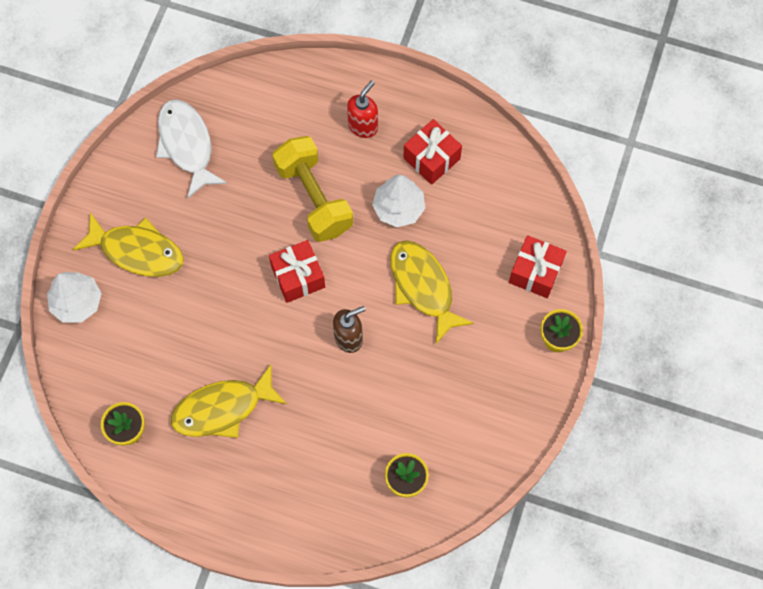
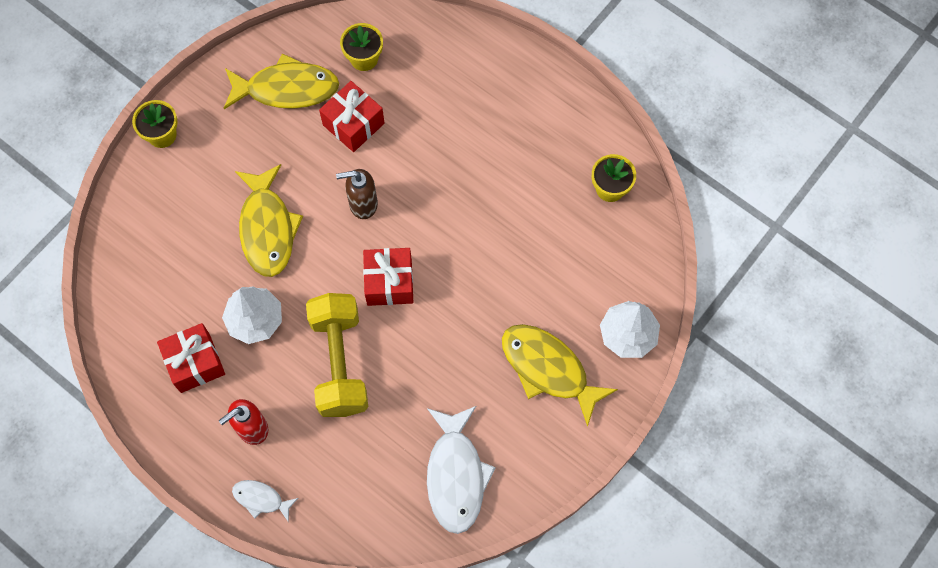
camera: 160 degrees left, 0 degrees up
yellow fish [171,364,287,438] -> yellow fish moved to [224,54,339,109]
red gift [509,235,567,298] -> red gift moved to [319,81,385,152]
none -> white fish [232,480,298,523]

